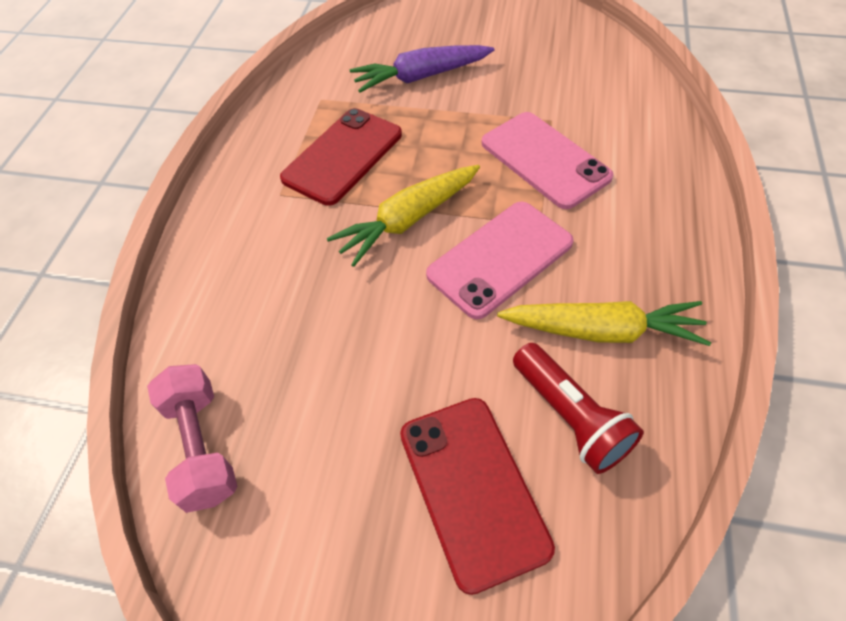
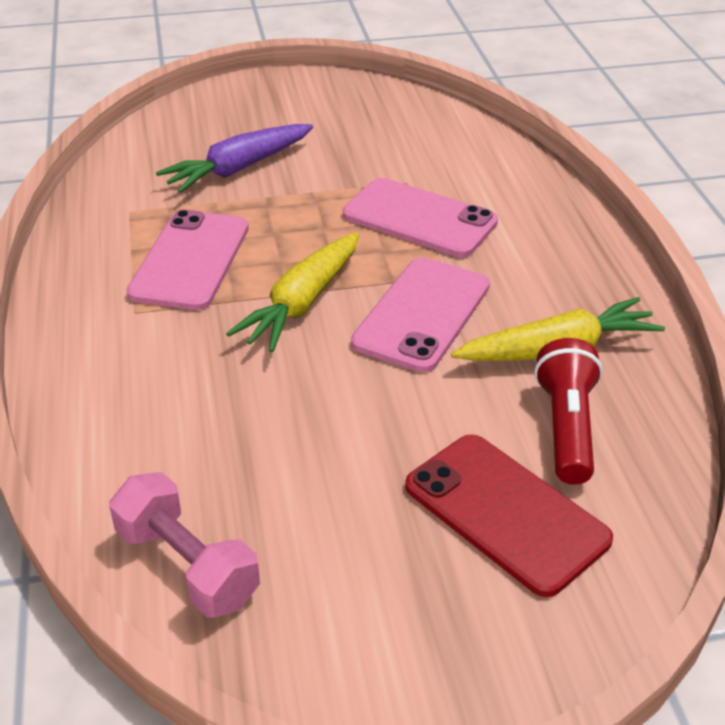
camera: 25 degrees left, 15 degrees down
red phone [280,108,402,206] -> pink phone [126,210,249,310]
red flashlight [513,343,644,474] -> red flashlight turned 120 degrees counterclockwise [534,338,603,485]

